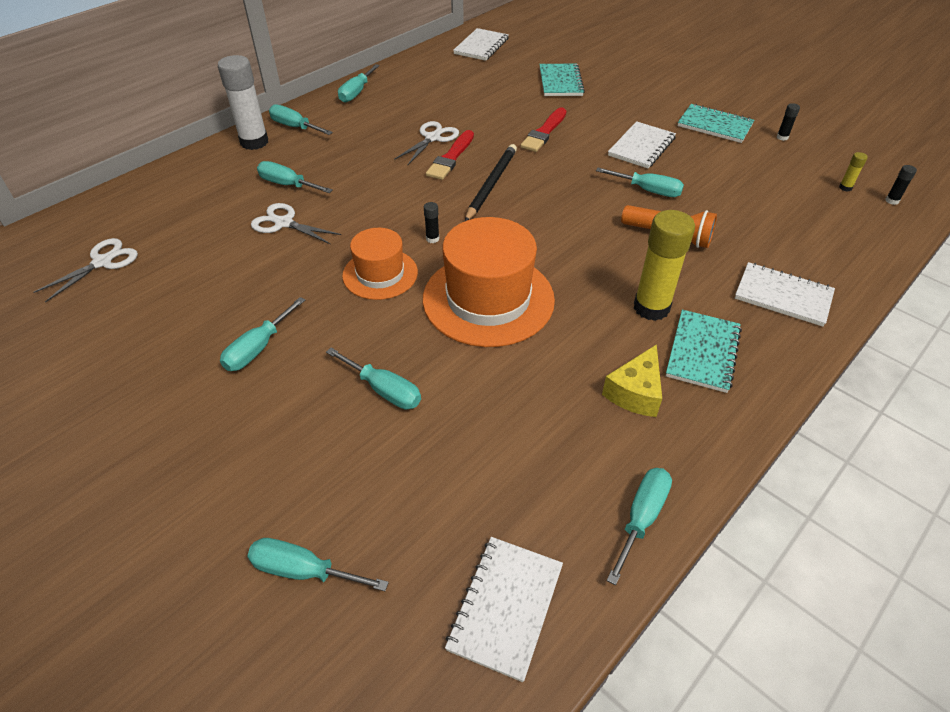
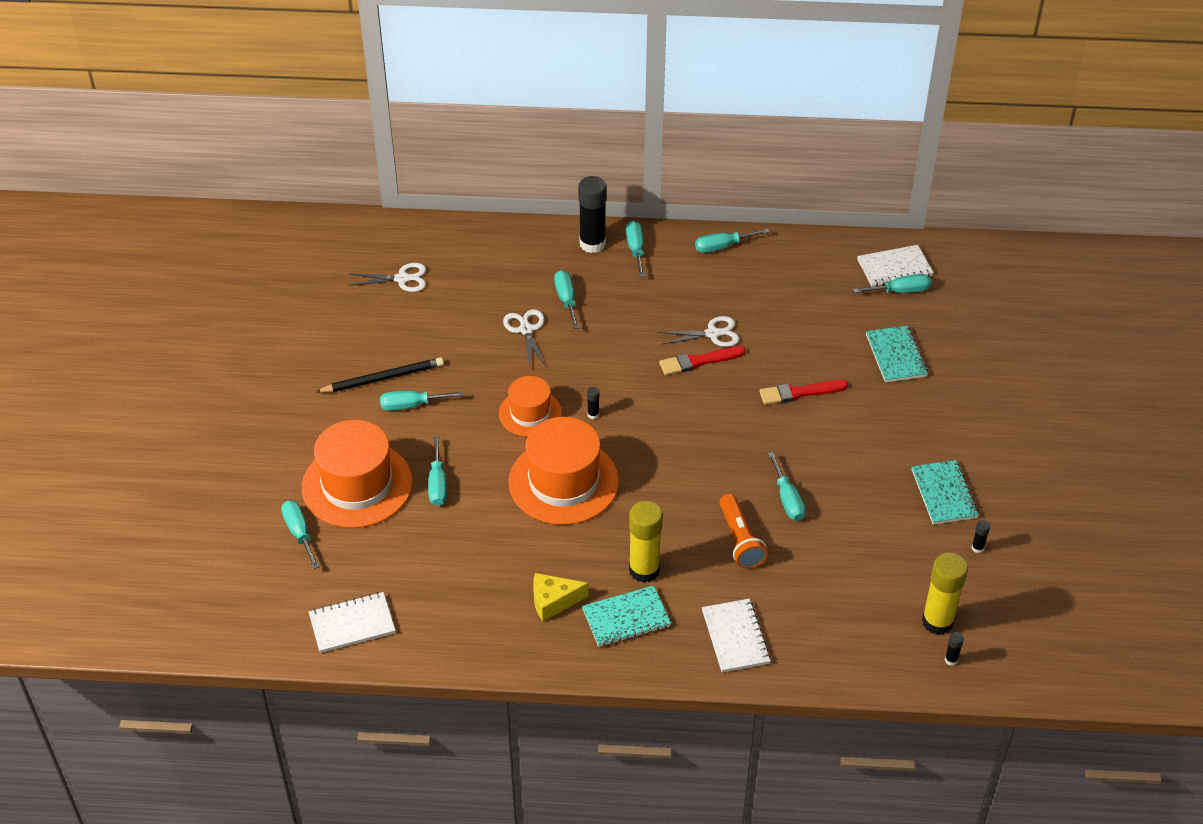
camera: 50 degrees right, 0 degrees up
white glue stick [218,55,268,150] -> black glue stick [578,176,607,253]
black pencil [465,144,517,221] -> black pencil moved to [316,357,444,393]
turquoise notebook [539,64,585,96] -> turquoise notebook turned 60 degrees counterclockwise [866,326,928,382]
turquoise screwdriver [607,468,672,585] -> turquoise screwdriver moved to [853,274,931,293]
white notebook [608,121,676,168] -> none
yellow glue stick [839,152,868,192] -> yellow glue stick [922,552,968,635], size x2.42
none -> orange hat [302,420,413,528]

